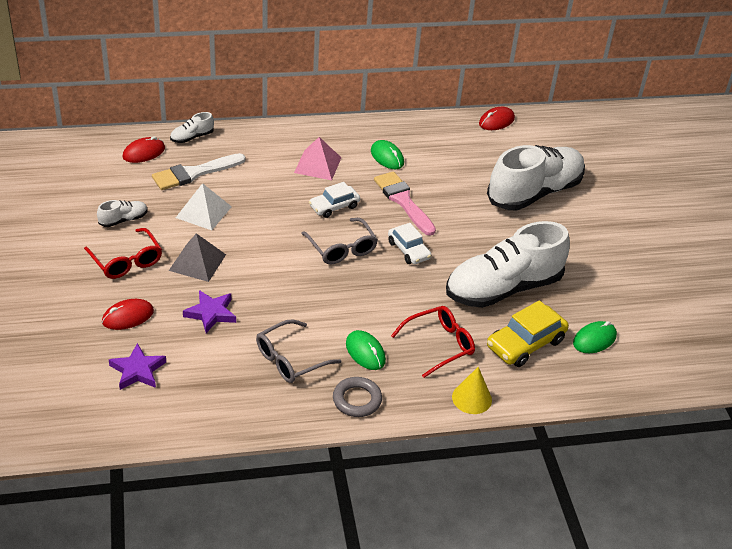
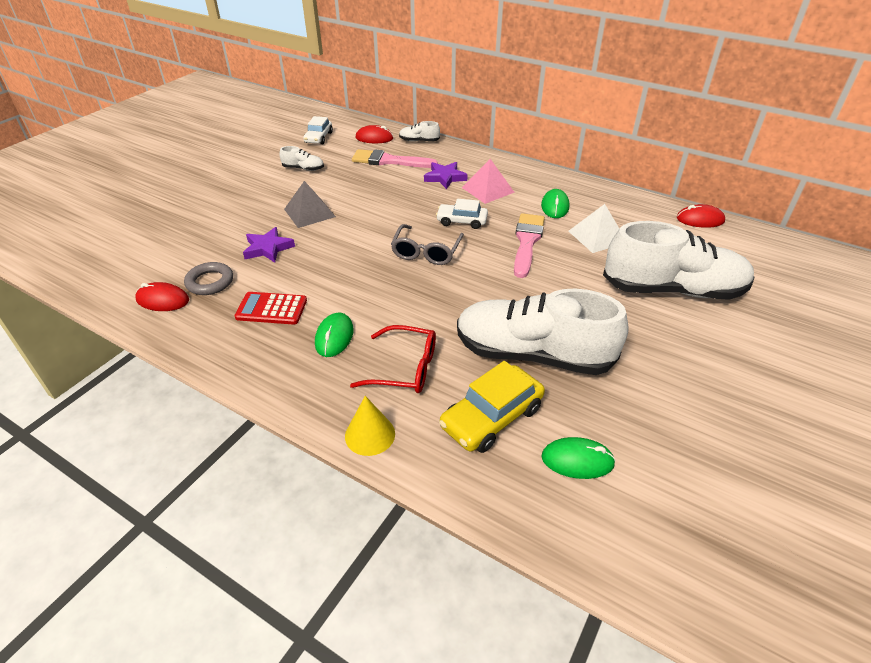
camera: 45 degrees right, 0 degrees up
red glasses [84,228,162,279] -> none
red mouse [102,299,154,330] -> red mouse moved to [135,282,189,311]
purple star [109,343,166,390] -> purple star moved to [424,162,468,189]
white brush [152,153,245,190] -> pink brush [352,149,438,168]
white pyramid [176,183,232,230] -> white pyramid moved to [568,204,619,253]
grey glasses [256,319,341,383] -> red calculator [235,292,307,325]
grey ring [333,377,382,417] -> grey ring moved to [184,262,233,295]
white car [388,223,432,264] -> white car moved to [303,116,333,144]
yellow car [487,300,569,367] -> yellow car turned 45 degrees counterclockwise [439,361,545,453]

